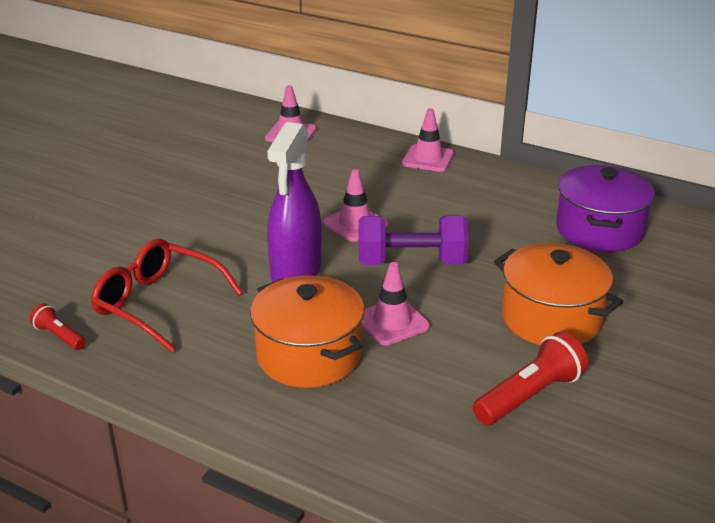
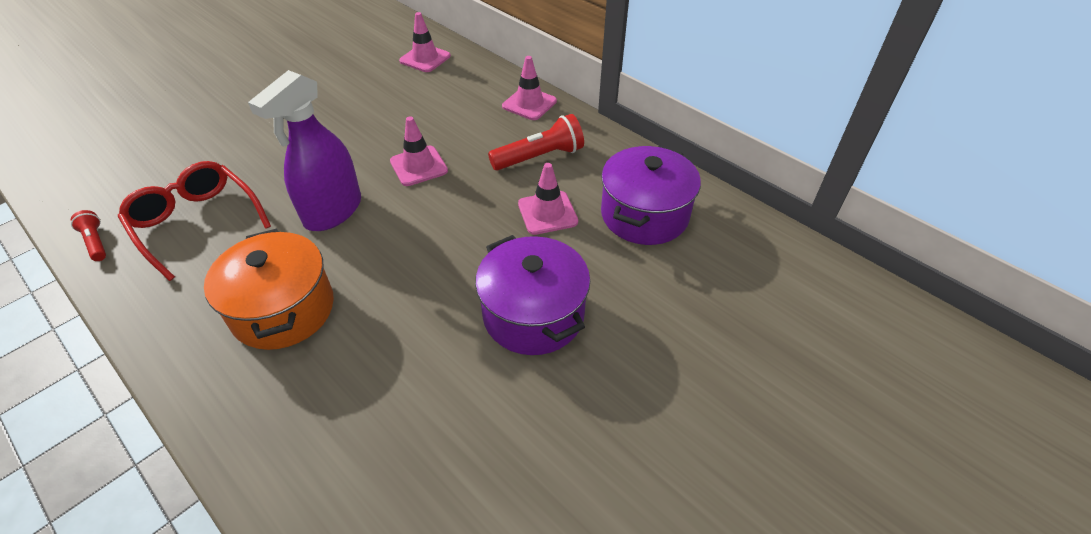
camera: 15 degrees right, 15 degrees up
purple dumbbell [359,216,469,265] -> none
pink traffic cone [361,262,430,346] -> pink traffic cone moved to [518,163,578,235]
red flashlight [473,332,588,425] -> red flashlight moved to [488,114,584,171]
orange pot [494,243,623,345] -> purple pot [475,235,590,355]

